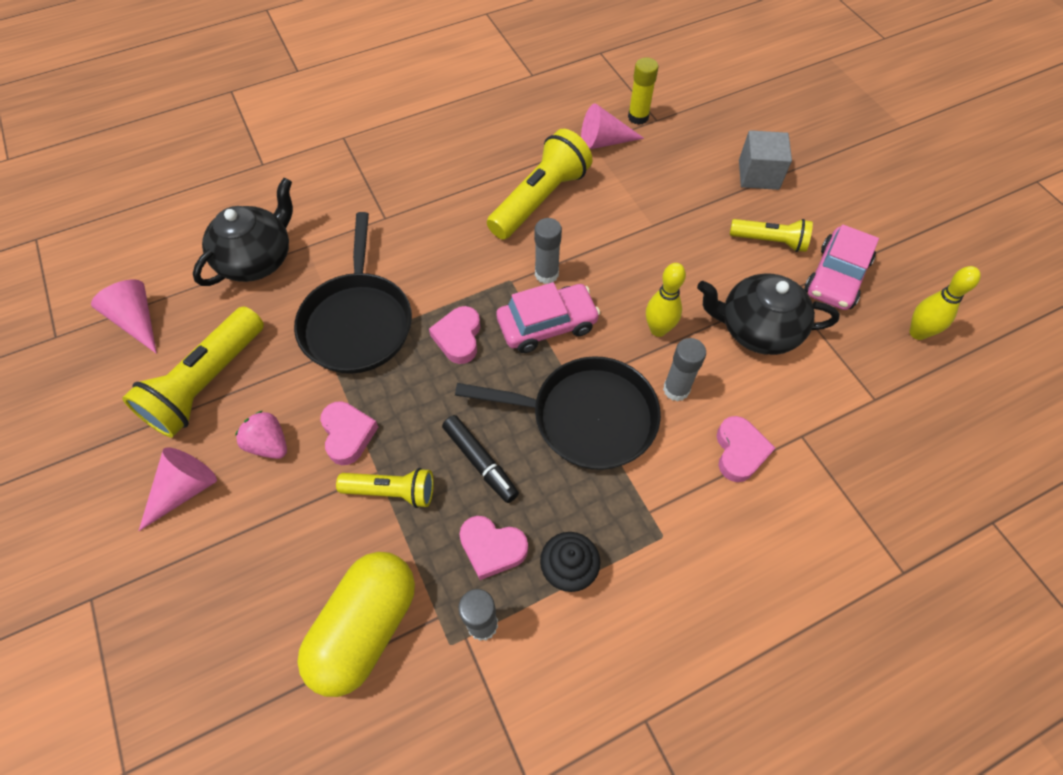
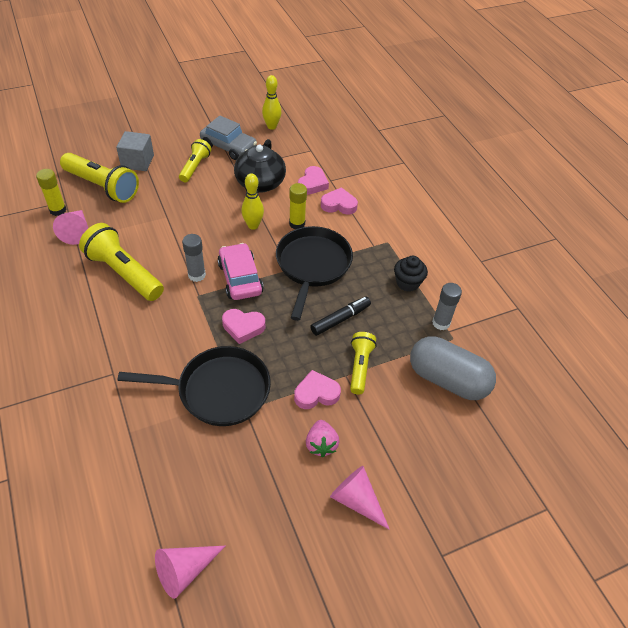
camera: 90 degrees left, 10 degrees down
yellow flashlight [122,306,264,438] -> yellow flashlight moved to [60,153,139,203]
black teapot [193,178,293,286] -> none
pink strawberry [235,411,287,459] -> pink strawberry turned 45 degrees counterclockwise [306,420,340,457]
yellow capsule [297,552,415,697] -> grey capsule [410,336,496,400]
pink heart [459,516,528,580] -> pink heart moved to [298,166,329,195]
grey glue stick [663,338,706,401] -> yellow glue stick [289,183,307,229]
pink car [804,225,879,310] -> grey car [200,116,257,160]

